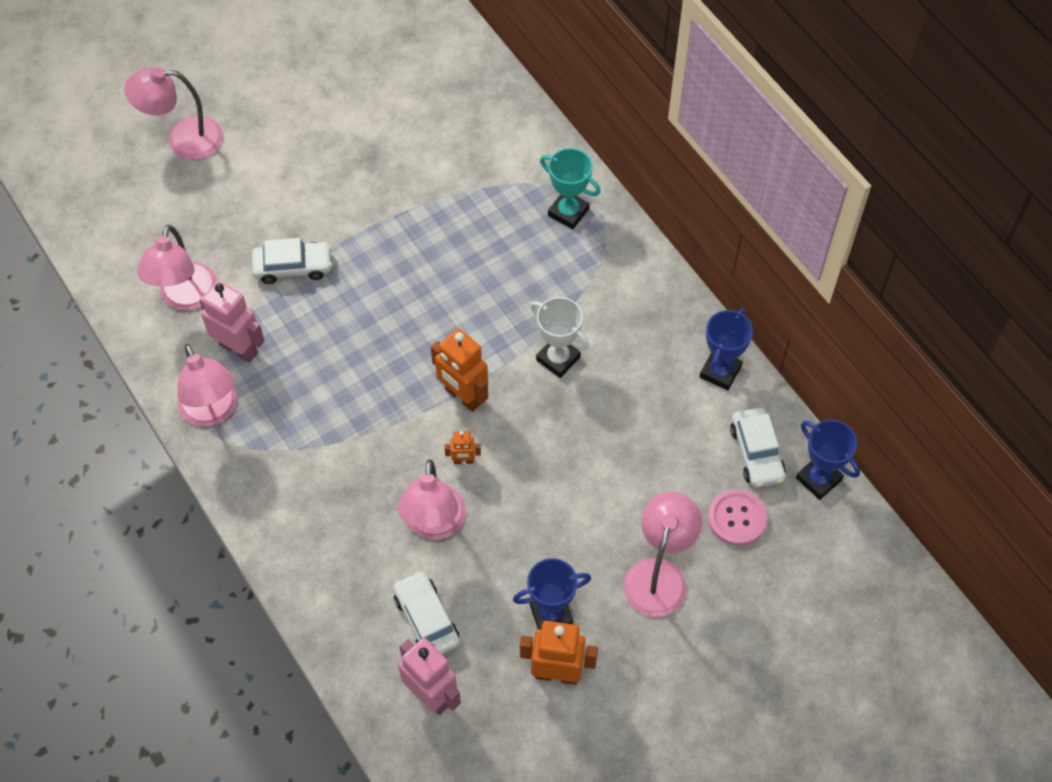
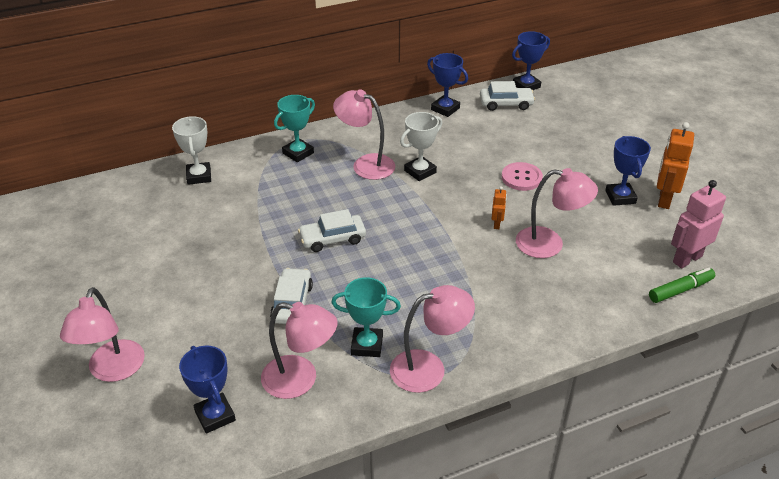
camera: 80 degrees left, 20 degrees down
pink robot [199,281,265,363] -> turquoise trophy [331,277,401,357]
white car [393,571,460,654] -> white car moved to [298,209,366,252]
orange robot [431,329,488,412] -> none
pink lamp [623,492,702,617] -> pink lamp moved to [333,89,395,180]
pink button [708,489,767,546] -> pink button moved to [501,162,543,191]
none -> white trophy [172,116,211,185]
none -> blue trophy [179,346,236,434]
none -> green marker [649,268,715,303]

